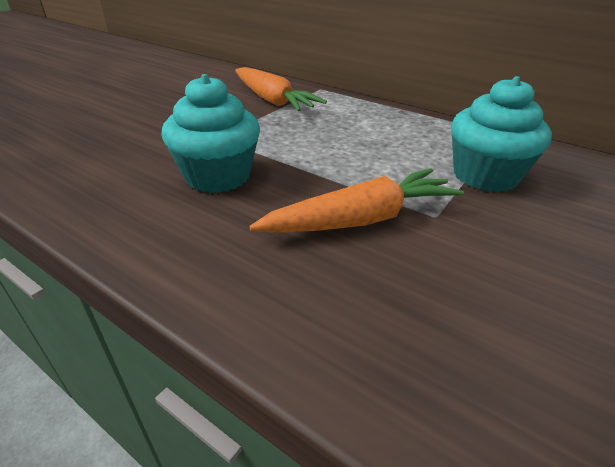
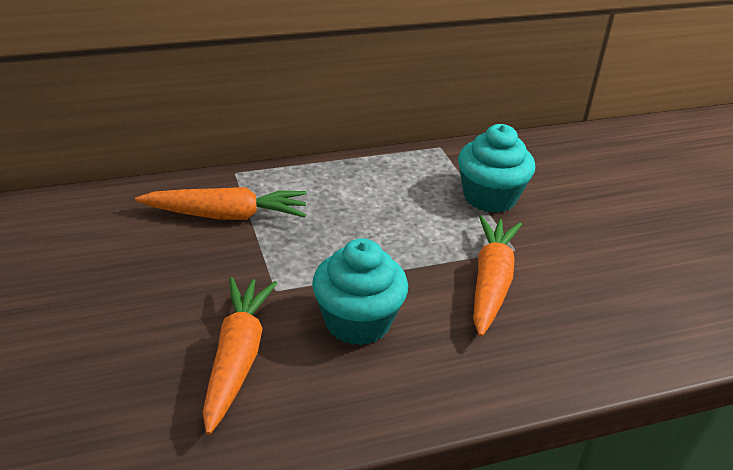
camera: 55 degrees left, 0 degrees up
none -> orange carrot [203,277,277,435]

